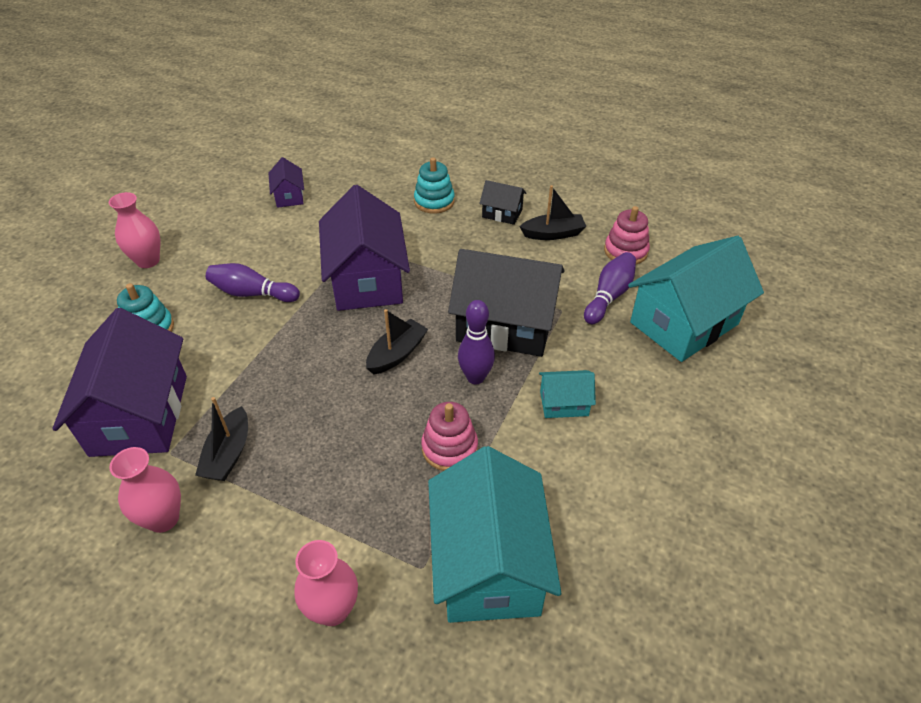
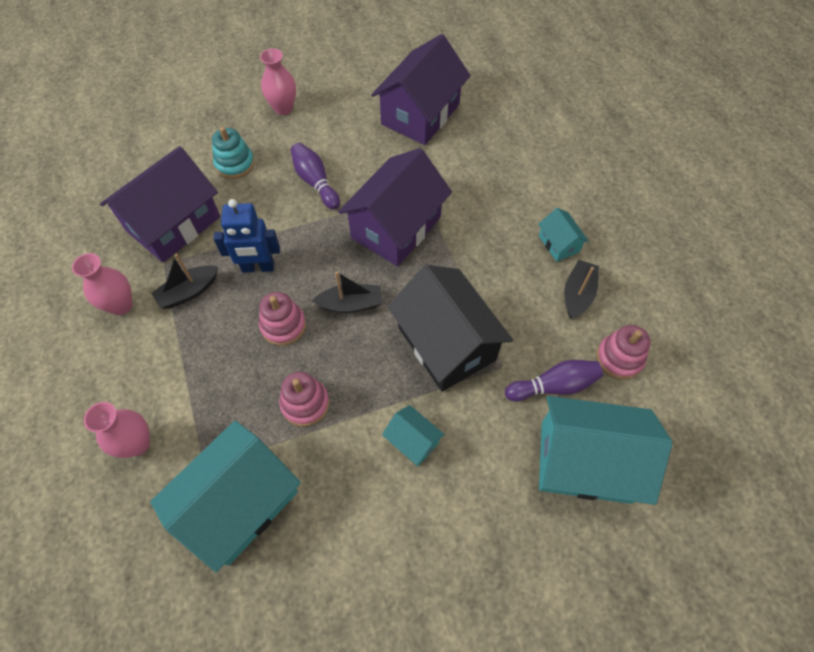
camera: 45 degrees right, 15 degrees up
purple house [268,157,304,208] -> purple house [371,34,471,145], size x2.16
turquoise stacking toy [414,157,455,214] -> none
purple bowling pin [458,300,495,384] -> none
black house [479,180,526,225] -> turquoise house [538,208,589,262]
black boat [519,185,587,240] -> black boat turned 105 degrees counterclockwise [564,260,599,319]
none -> blue robot [213,199,280,273]
none -> pink stacking toy [259,292,306,346]

